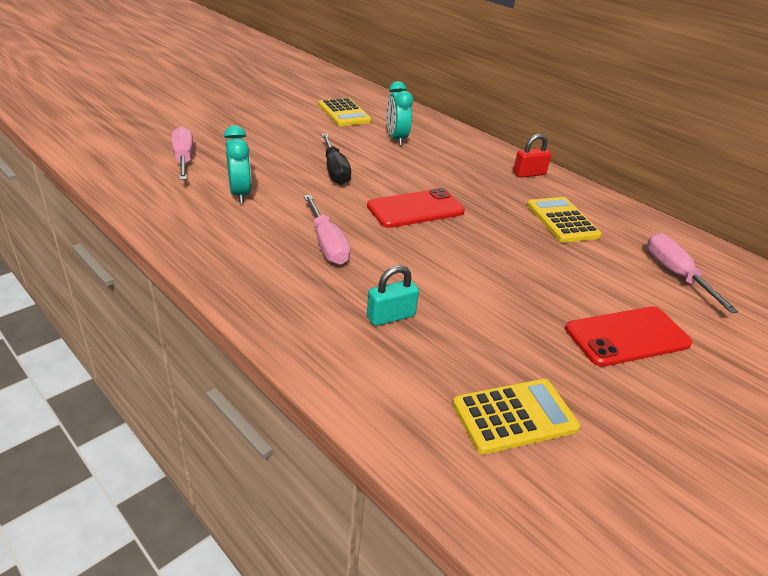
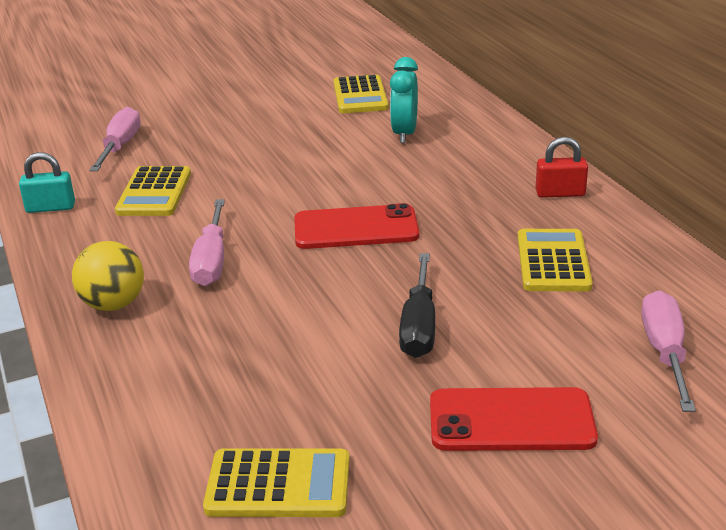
camera: 25 degrees right, 5 degrees down
turquoise clock [224,125,251,204] -> yellow calculator [115,166,191,216]
black screwdriver [321,134,351,185] -> black screwdriver moved to [399,253,435,358]
turquoise padlock [367,265,419,326] -> turquoise padlock moved to [19,152,75,213]
none -> yellow ball [72,241,144,311]

